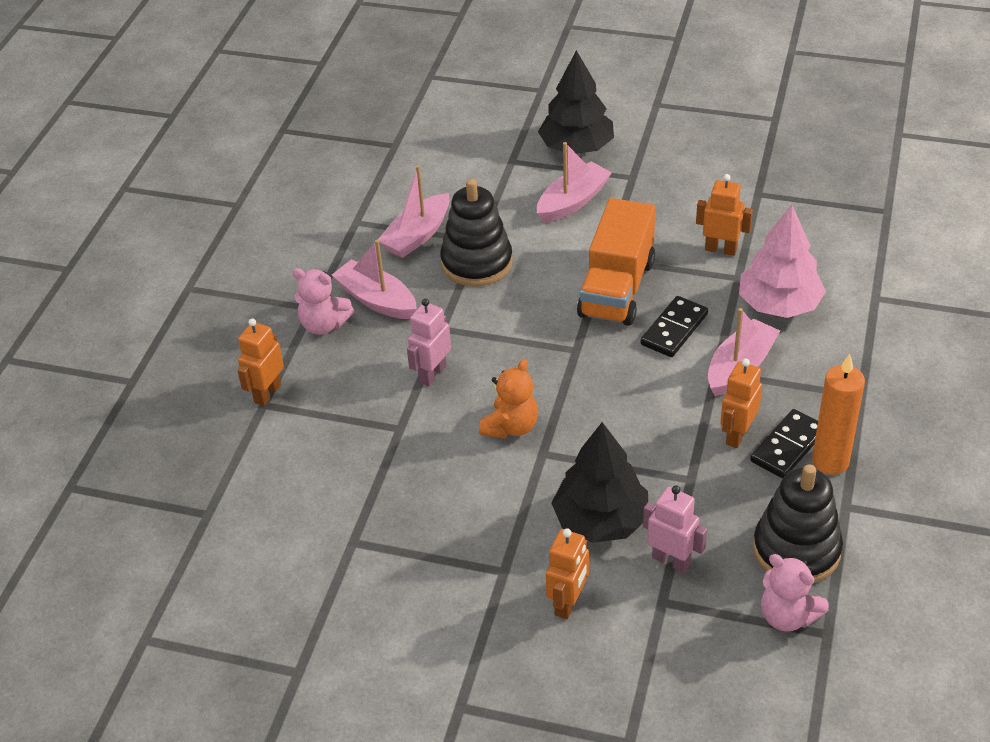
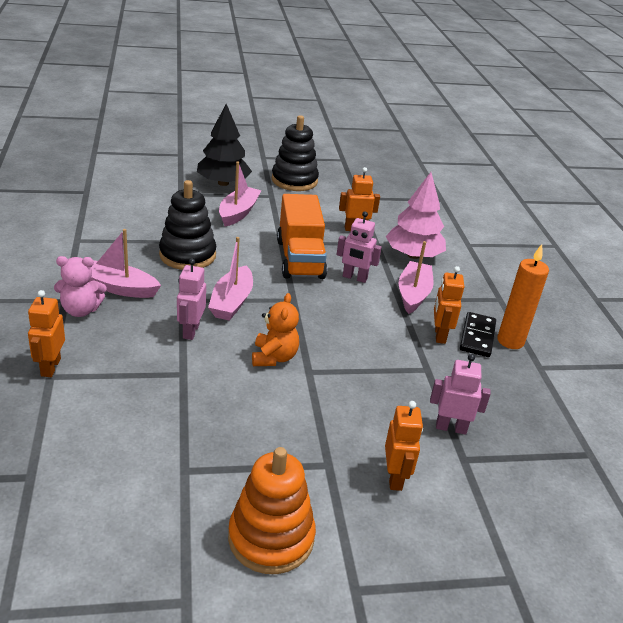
camera: 30 degrees left, 10 degrees down
pink boat [378,165,450,258] -> pink boat moved to [208,237,253,321]
black tree [551,422,648,543] -> none
black domino [640,296,708,357] -> pink robot [336,211,382,283]
black stacking toy [753,464,843,583] -> black stacking toy moved to [272,115,319,191]
pink teddy bear [761,554,829,632] -> none
none -> orange stacking toy [228,447,316,574]

